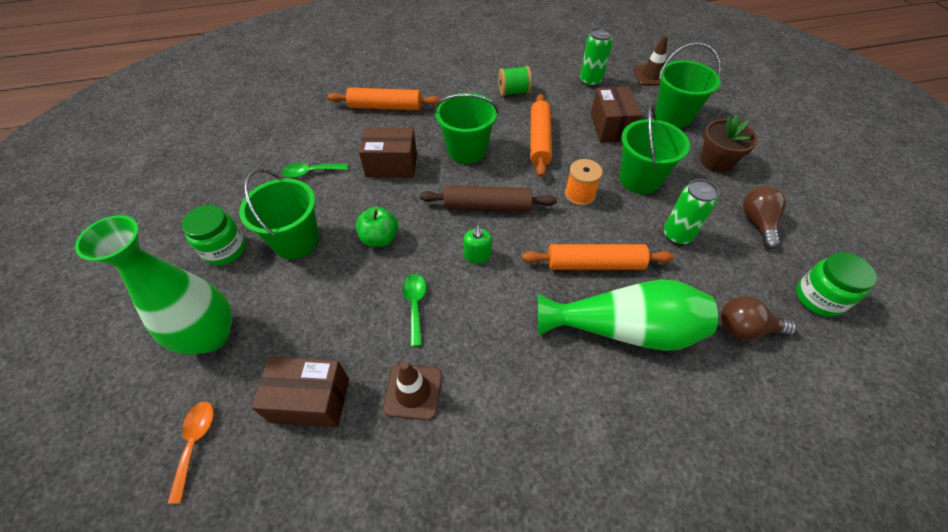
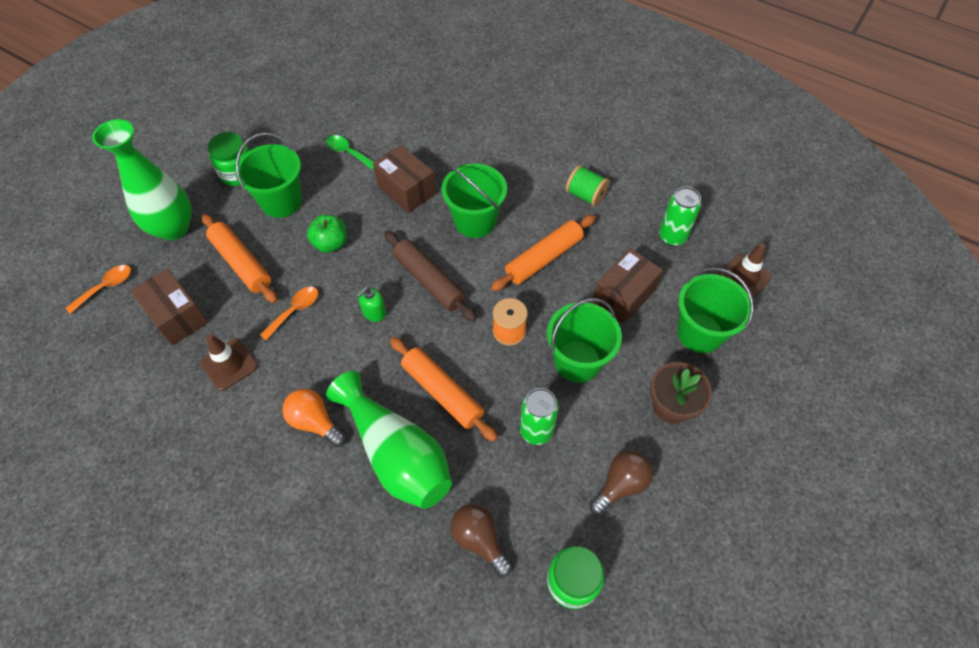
camera: 45 degrees right, 5 degrees up
orange rolling pin [328,88,441,110] -> orange rolling pin moved to [202,214,277,303]
green spoon [402,274,426,346] -> orange spoon [260,287,318,341]
none -> orange light bulb [282,389,346,447]

